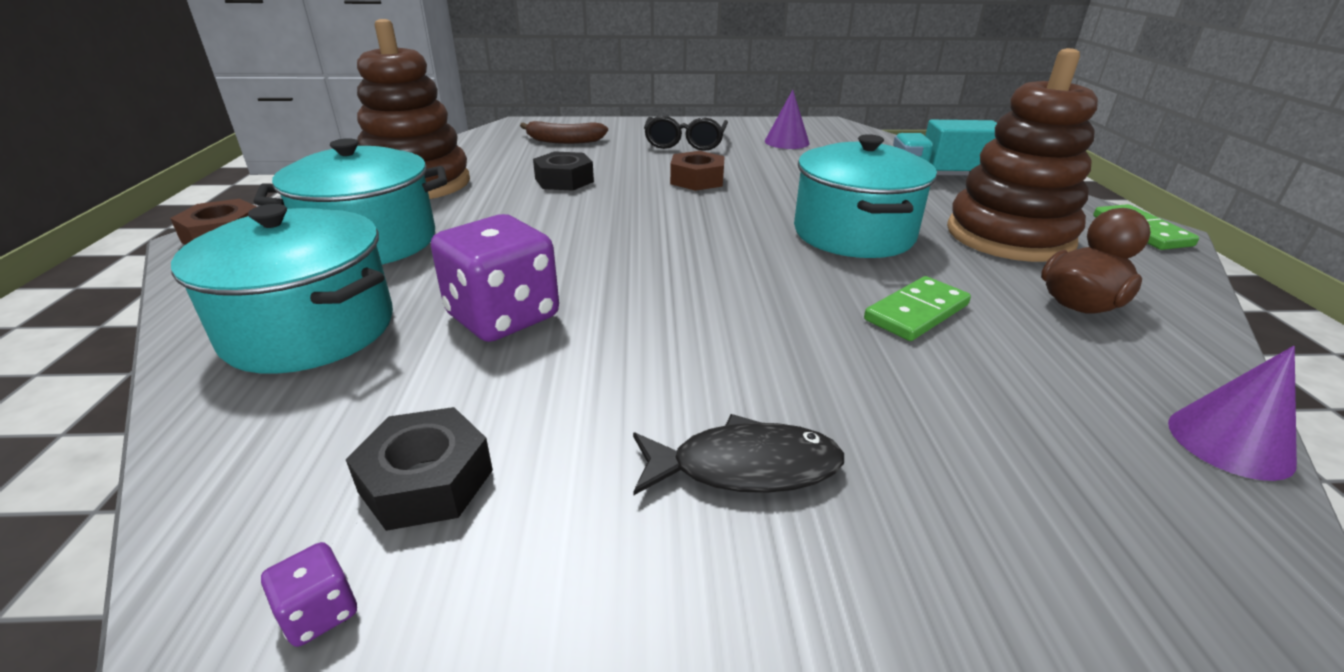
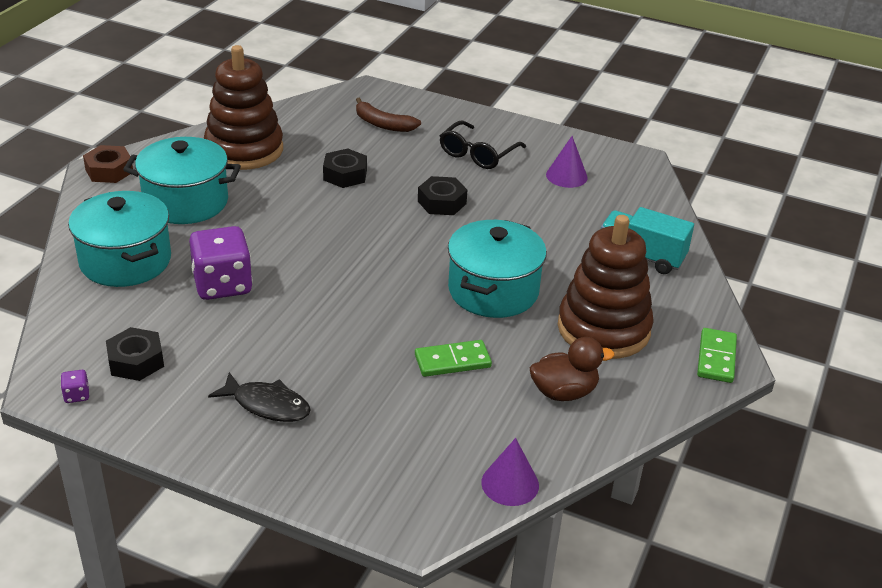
camera: 25 degrees right, 5 degrees up
brown nut [670,151,725,191] -> black nut [418,176,467,215]

